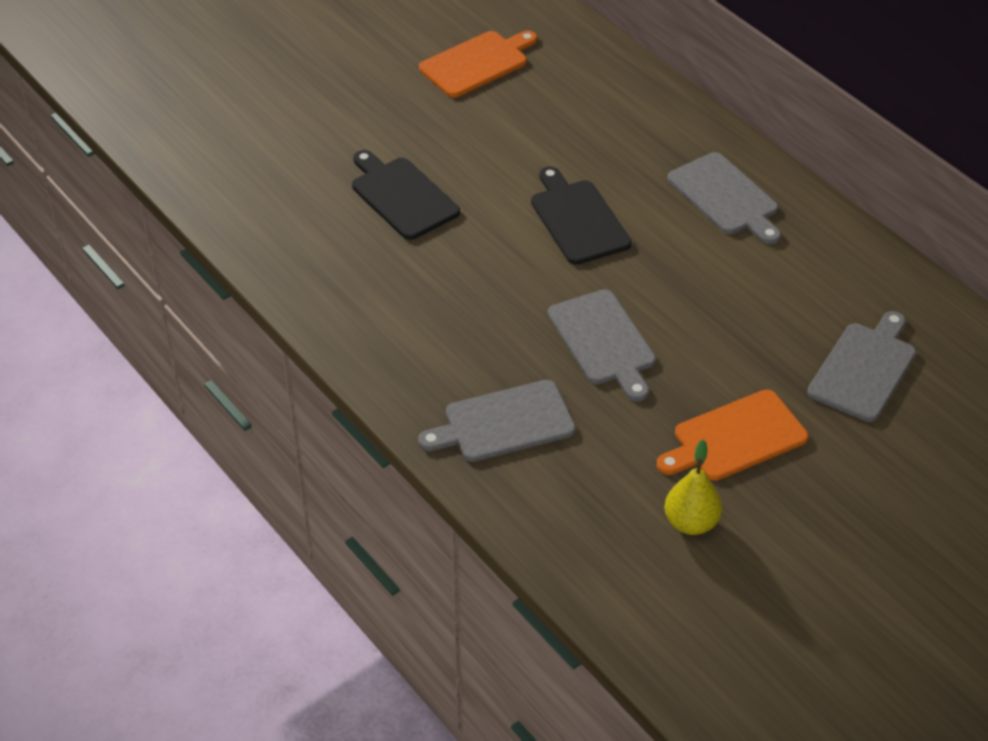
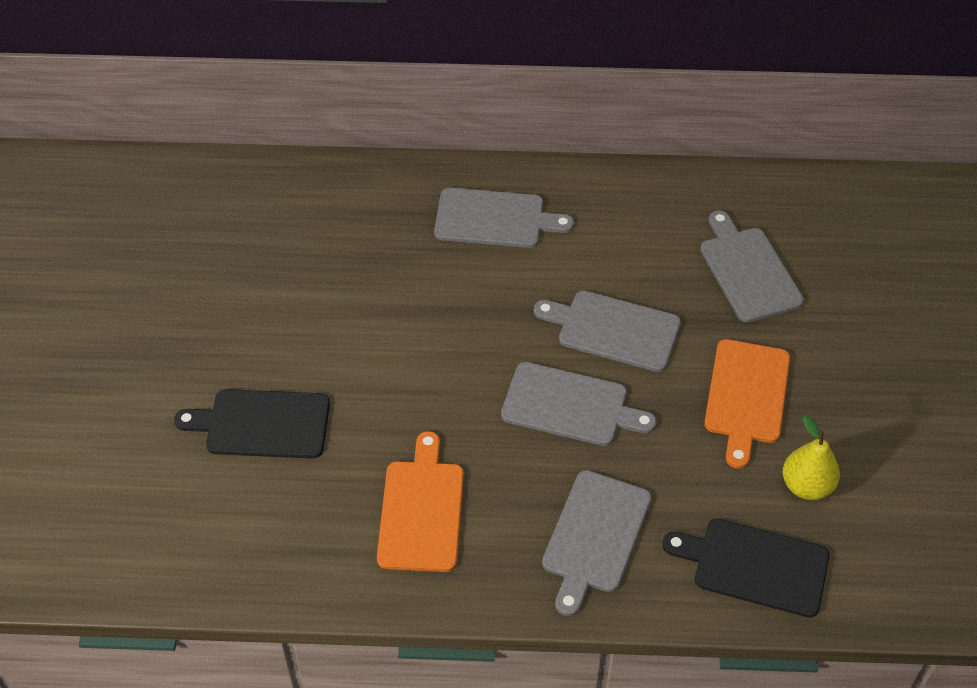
camera: 50 degrees left, 5 degrees up
orange cutting board [419,31,537,98] -> orange cutting board moved to [377,431,464,572]
black cutting board [531,166,632,265] -> black cutting board moved to [662,519,830,618]
none -> grey cutting board [534,290,681,372]

